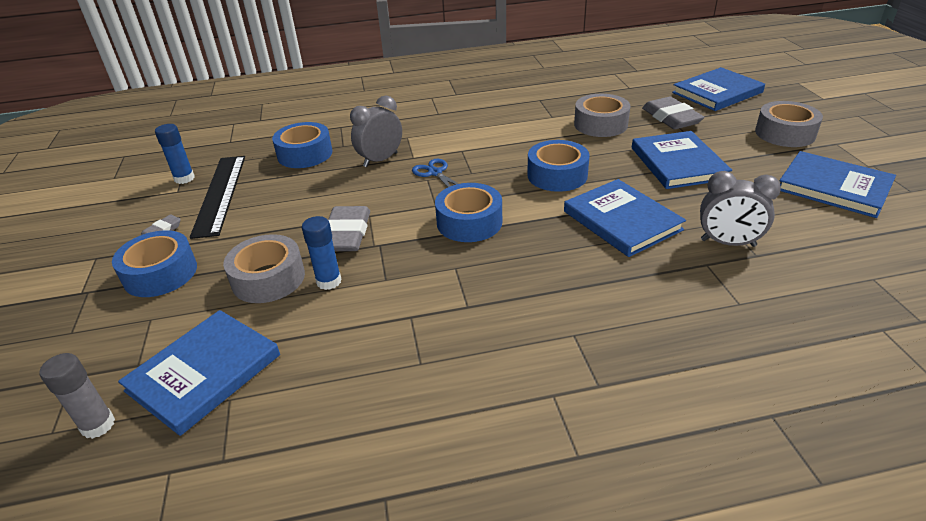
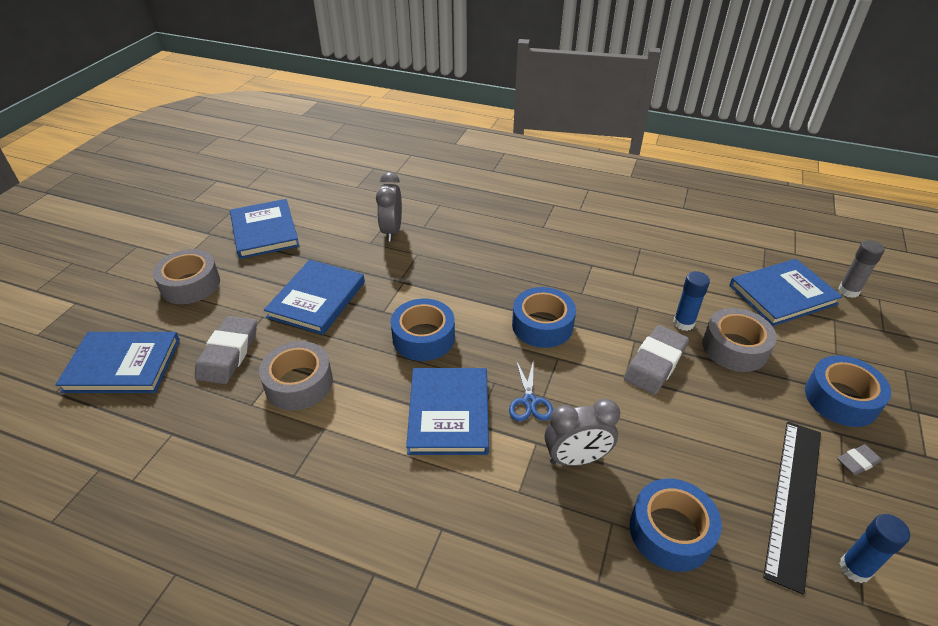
camera: 150 degrees left, 5 degrees up
blue book [564,179,686,257] -> blue book moved to [406,368,489,455]
grey clock [700,171,781,247] -> grey clock turned 135 degrees counterclockwise [376,172,402,242]

